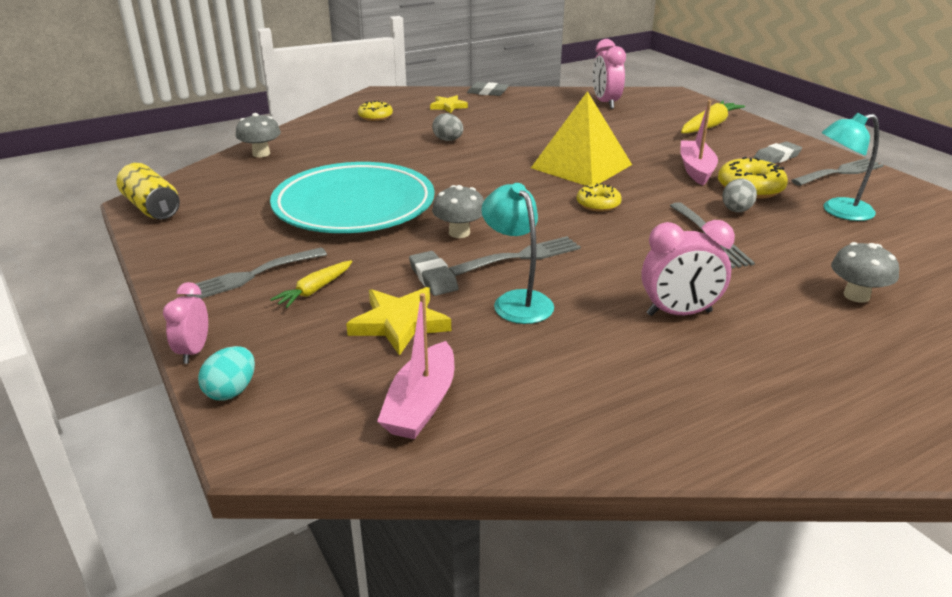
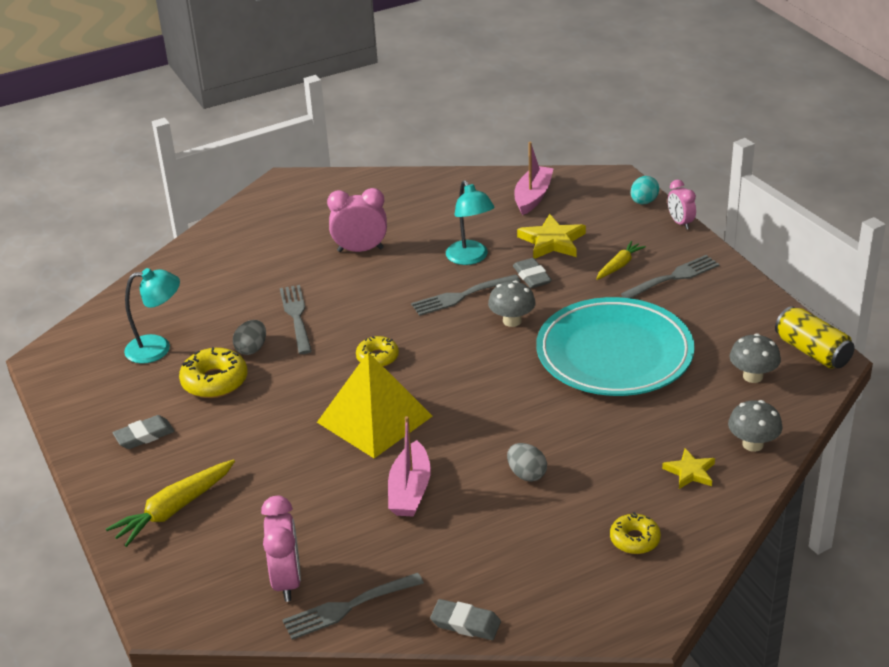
camera: 175 degrees left, 5 degrees up
pink clock [163,282,208,364] -> pink clock turned 150 degrees clockwise [668,180,696,230]
yellow star [430,95,468,113] -> yellow star moved to [662,448,715,489]
pink boat [680,100,718,185] -> pink boat moved to [388,416,431,517]
grey fork [791,158,884,186] -> grey fork moved to [282,573,424,640]
grey mushroom [831,242,899,303] -> grey mushroom moved to [730,333,781,383]

